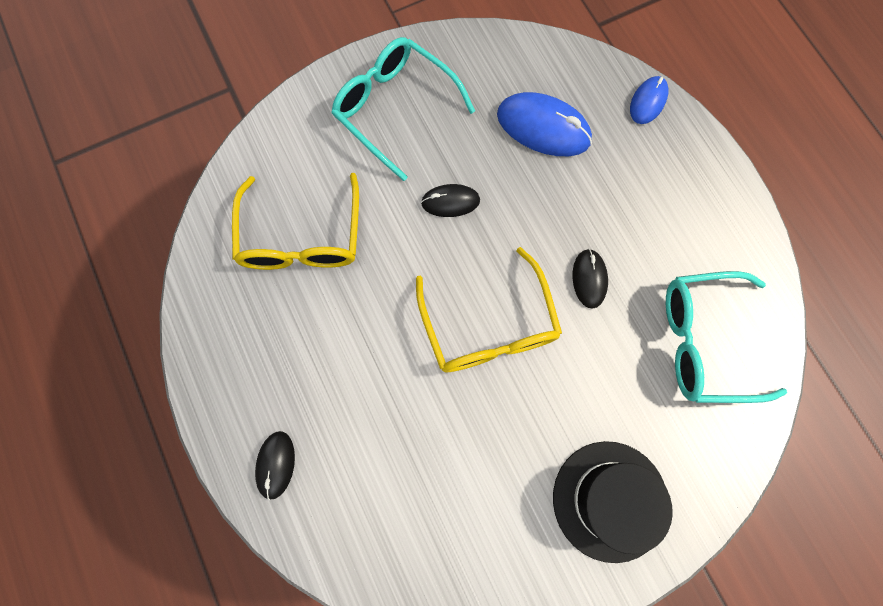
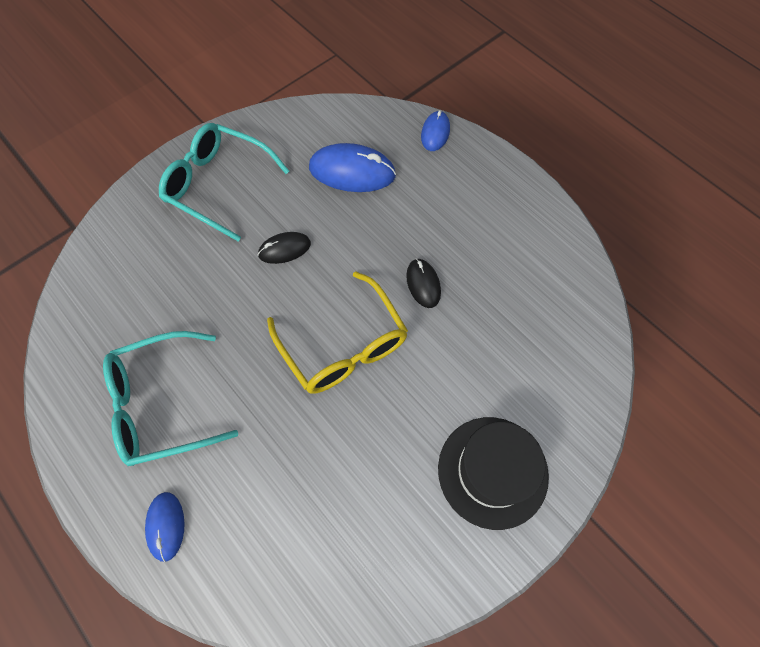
camera: 15 degrees left, 10 degrees down
yellow glasses [232,173,359,270] -> none
black mouse [255,431,295,500] -> blue mouse [145,492,185,562]
turquoise glasses [666,271,787,403] -> turquoise glasses moved to [103,331,238,466]

